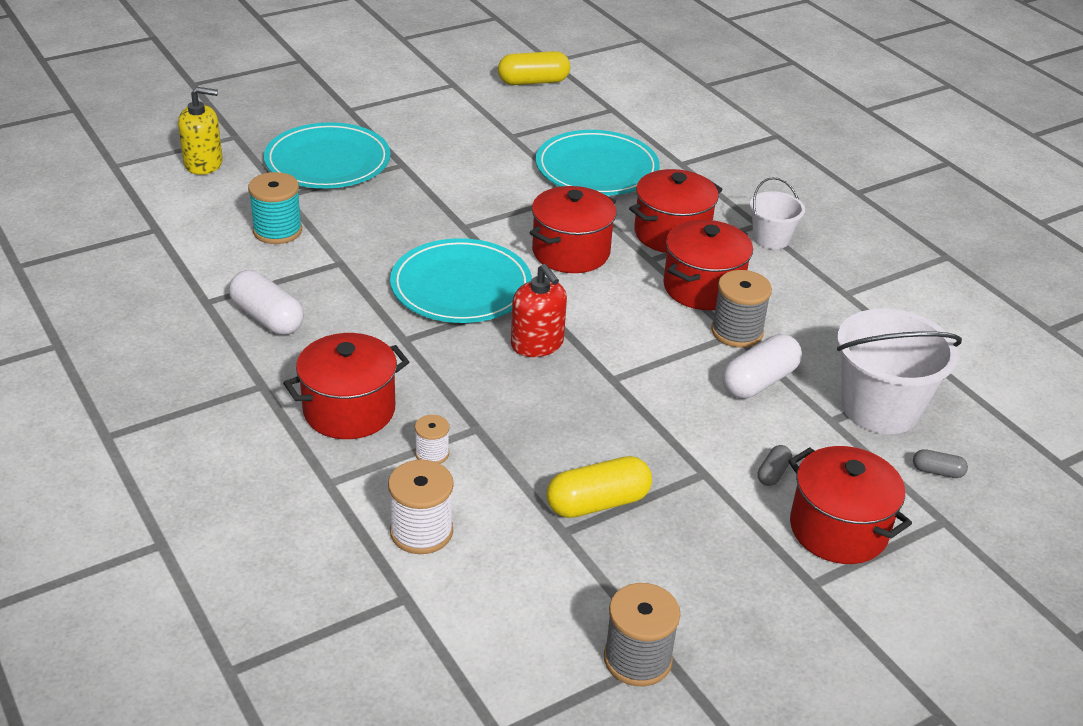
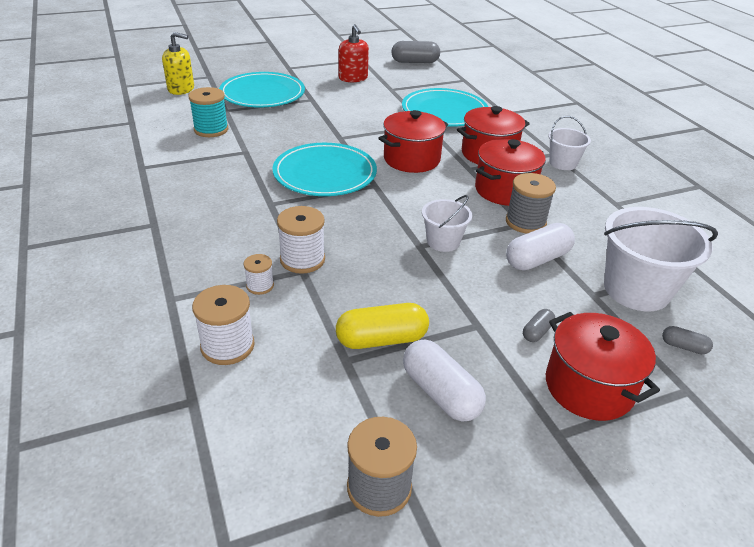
camera: 10 degrees right, 0 degrees up
white capsule [229,270,304,335] -> white capsule moved to [403,340,486,422]
red pot [283,333,409,439] -> none
yellow capsule [498,51,570,85] -> grey capsule [391,41,440,63]
red soap dispenser [511,264,567,357] -> red soap dispenser moved to [339,24,369,82]
none -> white spool [277,206,325,274]
none -> white bucket [422,195,472,252]

